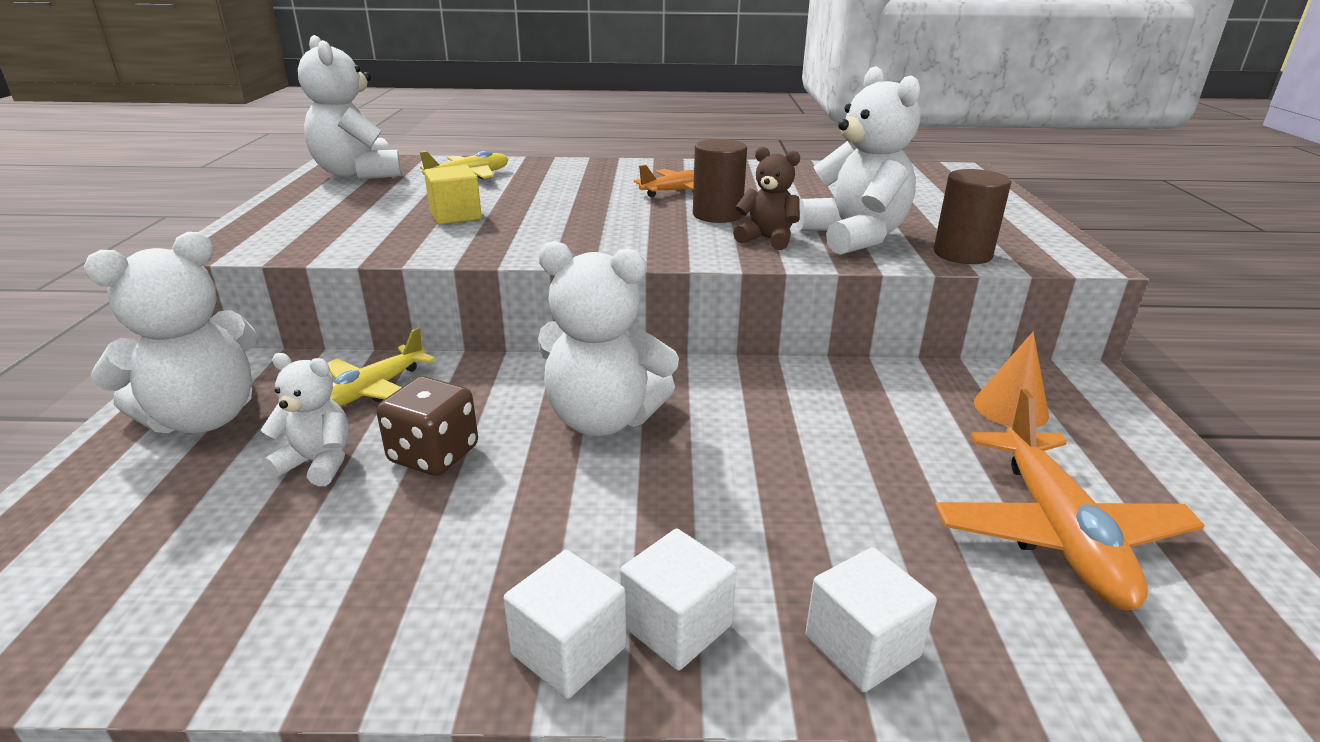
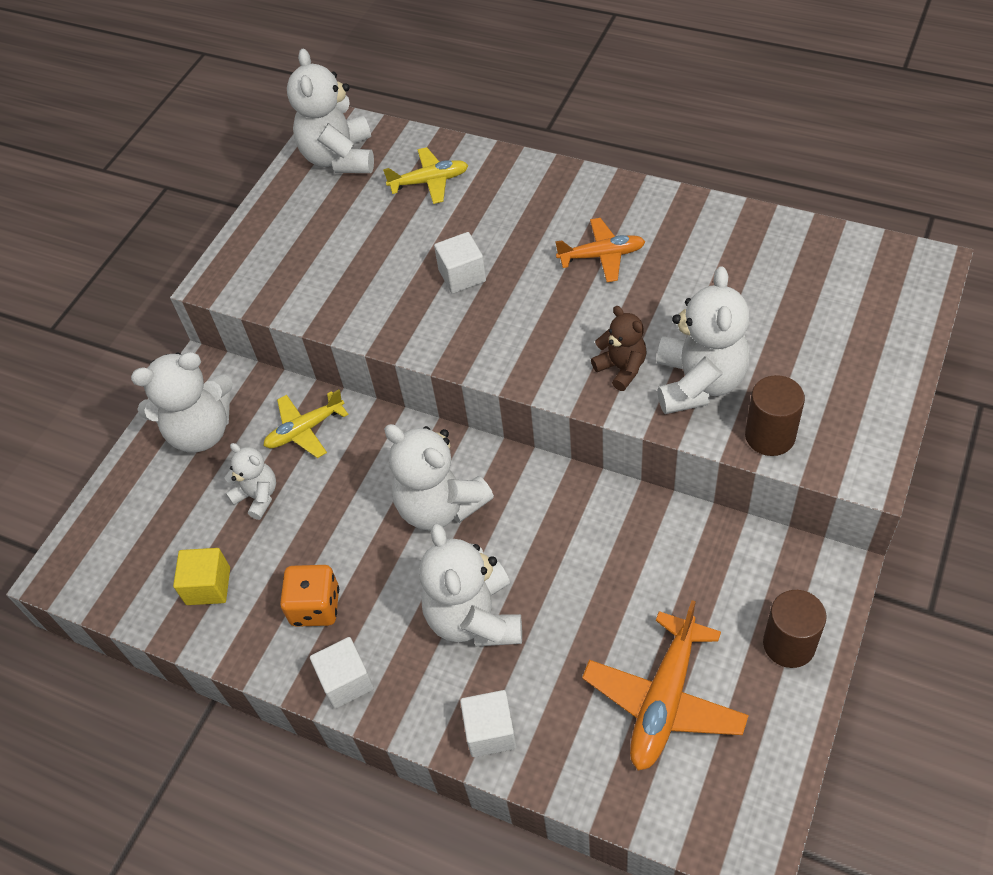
camera: 30 degrees right, 25 degrees up
brown dice [376,376,478,476] -> none
yellow cube [424,165,482,224] -> yellow cube moved to [173,548,230,605]
white cube [620,529,737,670] -> white cube moved to [434,232,486,294]
brown cylinder [693,139,747,223] -> brown cylinder moved to [763,590,827,668]
orange cone [974,332,1049,427] -> none
none -> orange dice [280,565,339,627]
none -> white teddy bear [419,524,522,646]

